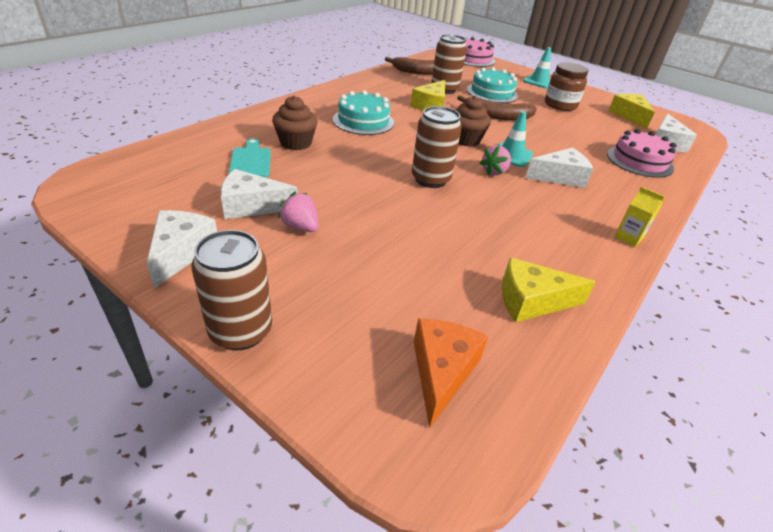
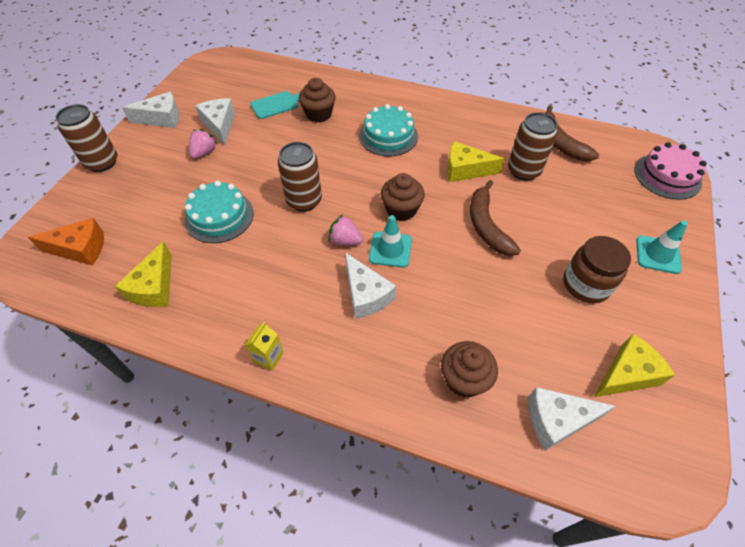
camera: 75 degrees right, 15 degrees up
turquoise cake [467,67,518,103] -> turquoise cake moved to [185,181,254,243]
yellow cheese [502,258,596,322] -> yellow cheese turned 150 degrees counterclockwise [115,241,172,307]
pink cake [607,129,677,178] -> brown cupcake [441,341,498,397]

